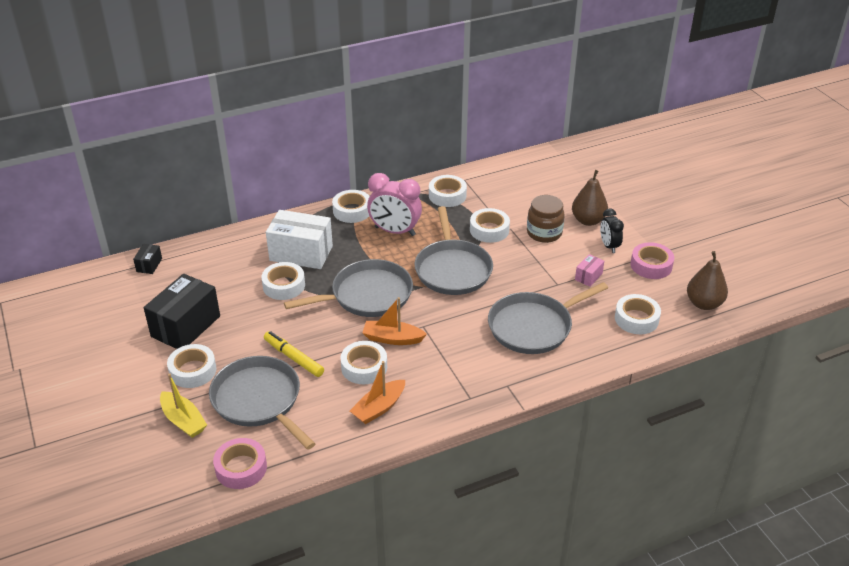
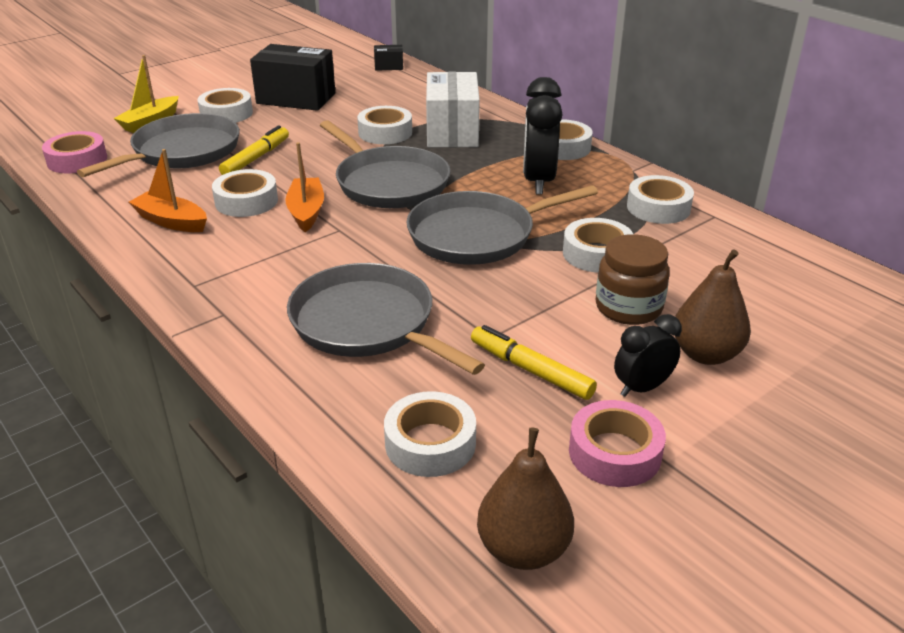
camera: 75 degrees right, 5 degrees down
pink clock [367,173,422,236] -> black clock [523,77,563,195]
pink box [575,254,604,287] -> yellow marker [471,325,597,400]

